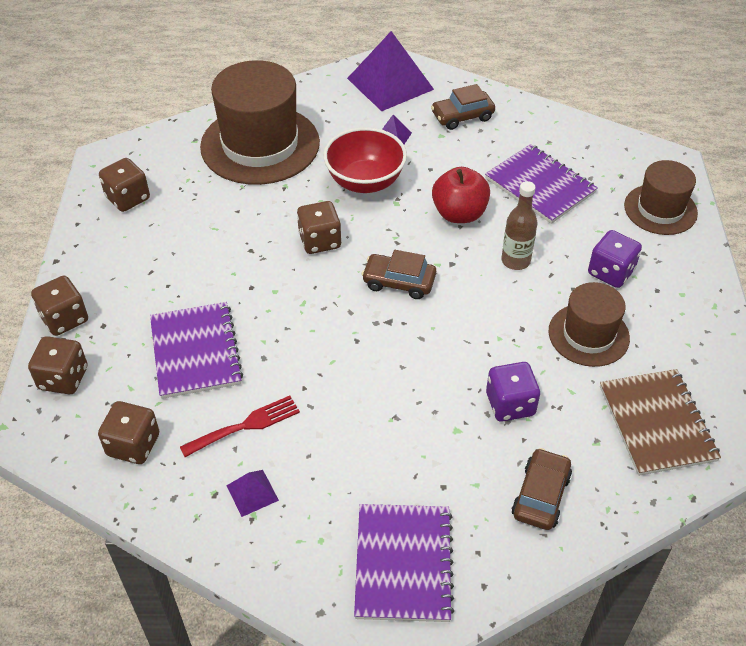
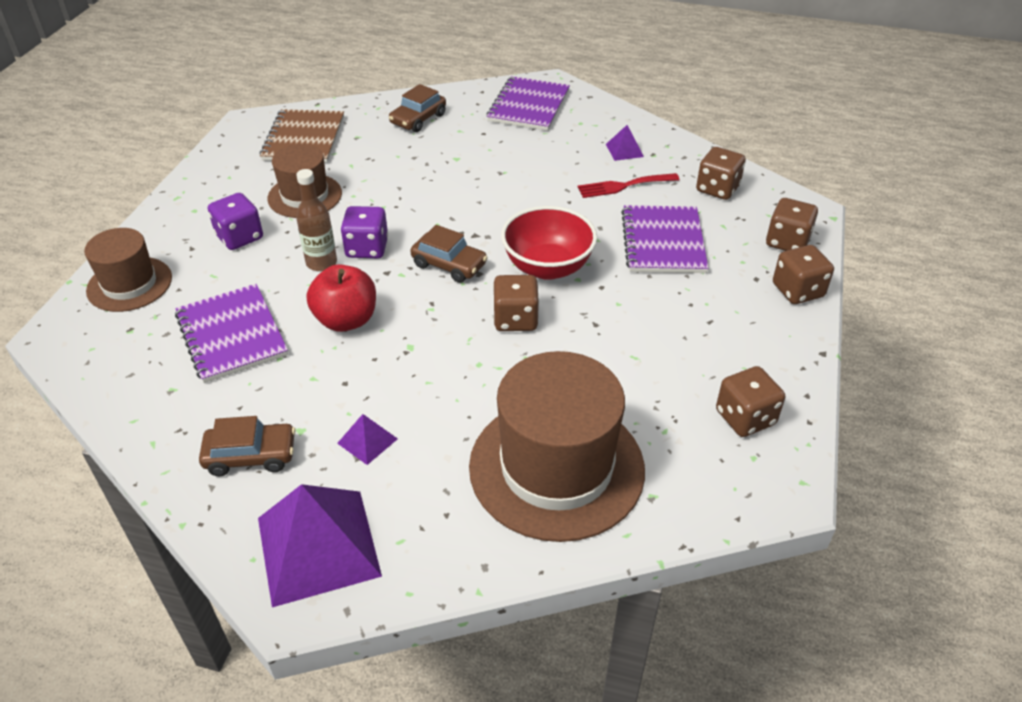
camera: 165 degrees left, 5 degrees down
red bowl [323,127,407,193] -> red bowl moved to [501,206,597,280]
purple dice [486,362,540,422] -> purple dice moved to [341,206,388,258]

